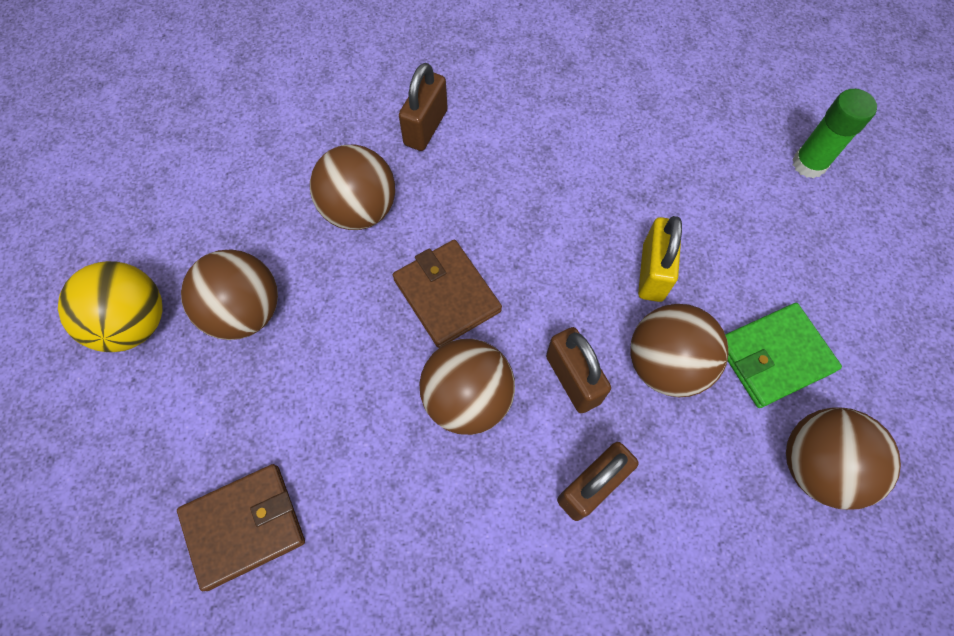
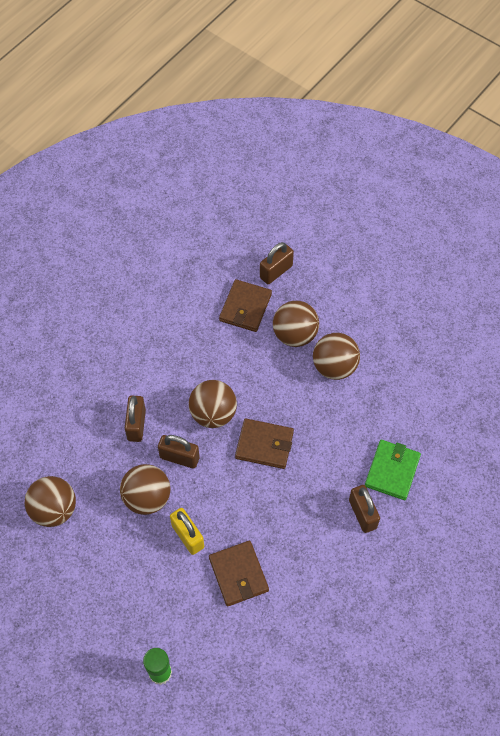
camera: 135 degrees right, 5 degrees down
yellow ball [58,261,162,352] -> none
brown ball [310,145,395,230] -> brown ball moved to [273,301,319,347]
green wallet [725,303,842,408] -> green wallet moved to [365,440,421,500]
none -> brown wallet [209,541,269,606]
none -> brown padlock [260,242,294,284]

